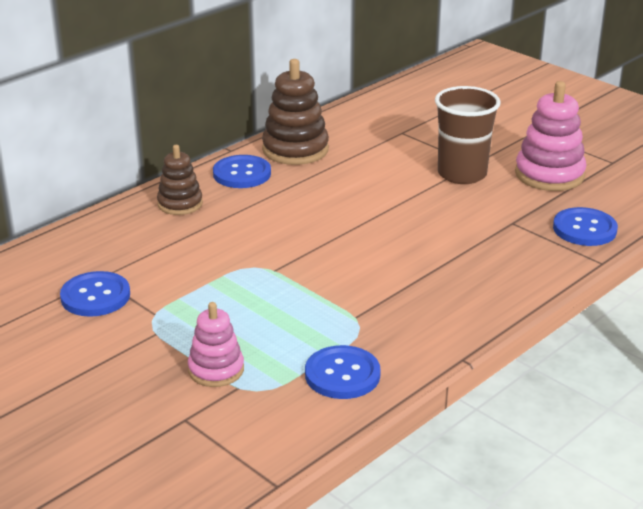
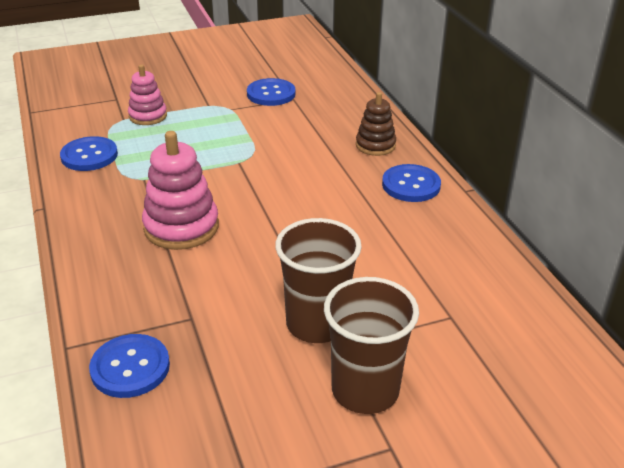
camera: 115 degrees right, 5 degrees up
brown stacking toy [262,59,329,165] -> none
pink stacking toy [515,81,586,191] -> pink stacking toy moved to [142,131,219,250]
none -> brown cup [324,277,419,414]

